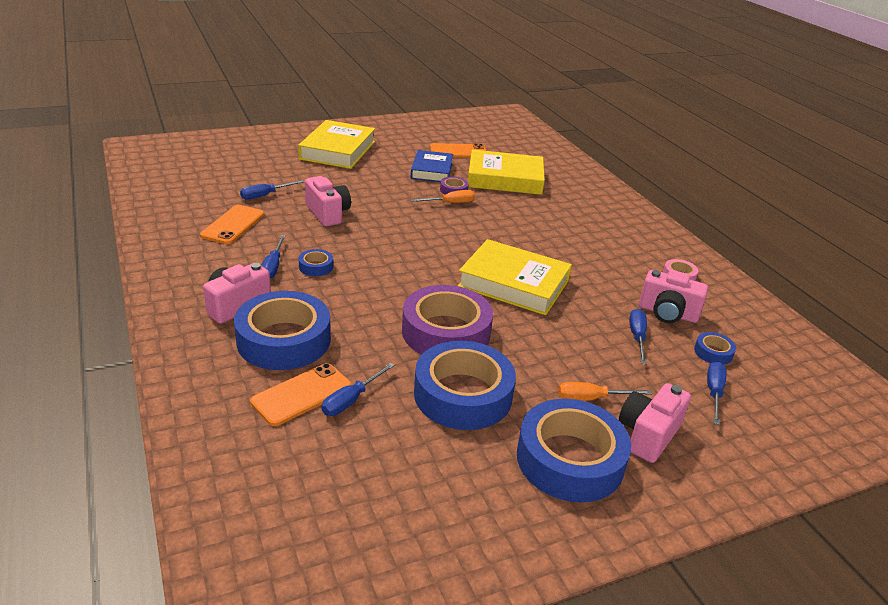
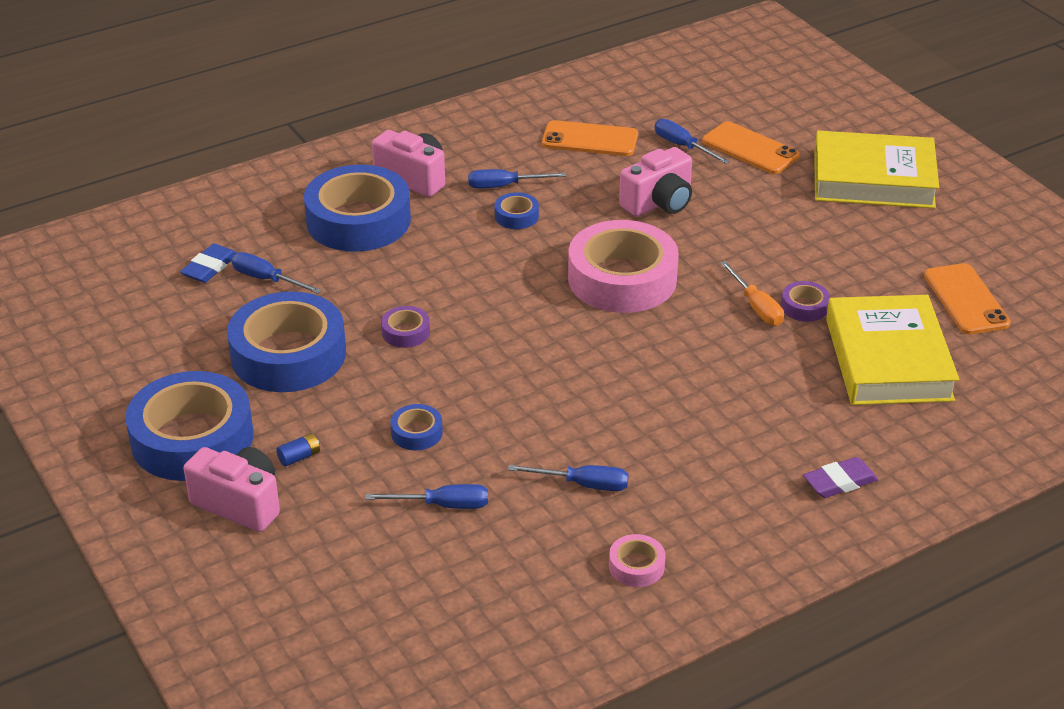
camera: 85 degrees right, 5 degrees up
orange phone [250,363,352,426] -> orange phone moved to [702,121,800,174]
purple tape [402,285,493,354] -> purple tape [381,306,430,348], size x0.43
blue book [411,150,453,182] -> none
yellow book [458,239,572,315] -> none
orange screwdriver [558,382,652,401] -> blue battery [276,433,320,467]
pink camera [639,270,708,323] -> none
blue tape [694,332,736,365] -> blue tape moved to [390,404,443,450]
blue screwdriver [707,362,726,425] -> blue screwdriver moved to [508,465,629,491]
none -> blue eraser [180,244,237,283]
none -> pink tape [568,220,679,313]
none -> purple eraser [803,457,878,498]

